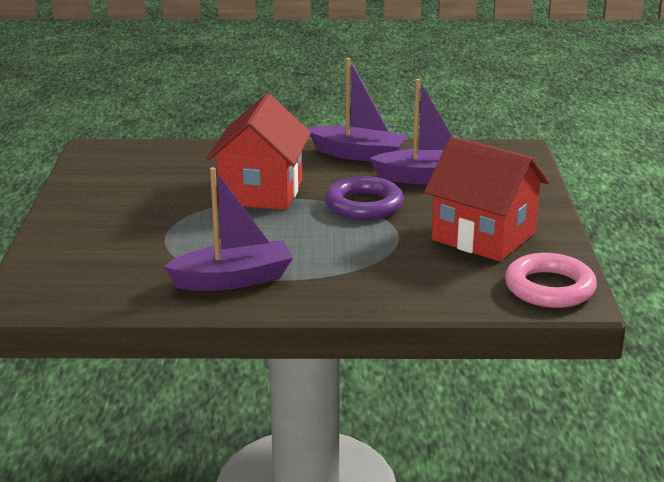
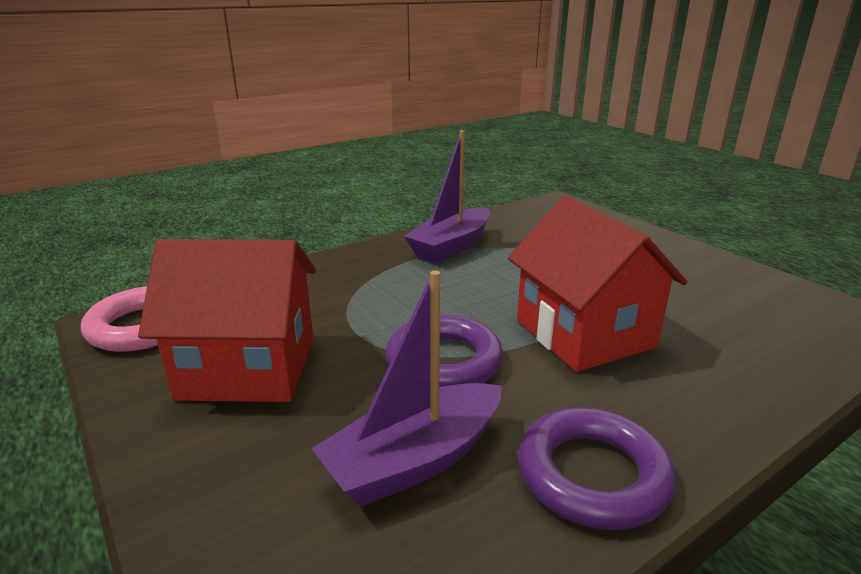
camera: 145 degrees right, 0 degrees up
purple boat [307,58,408,162] -> purple ring [518,407,676,530]

